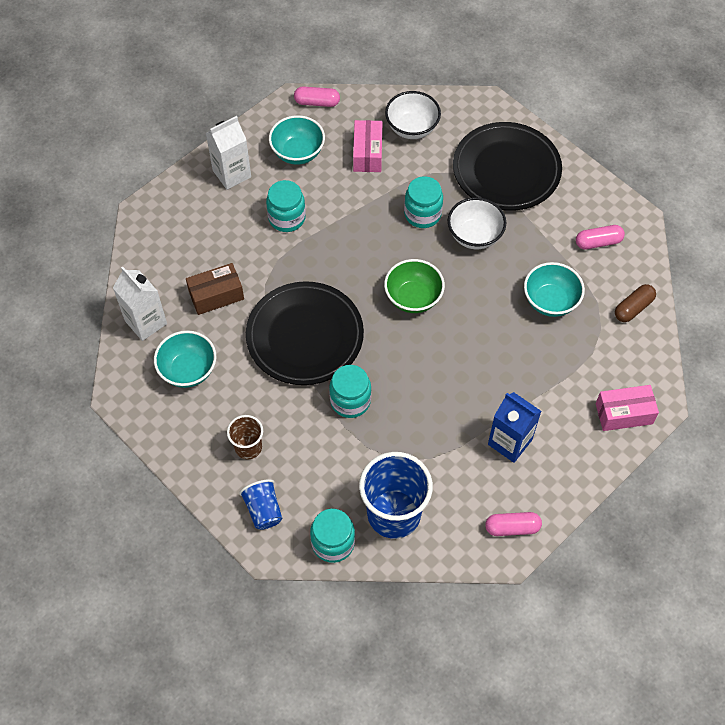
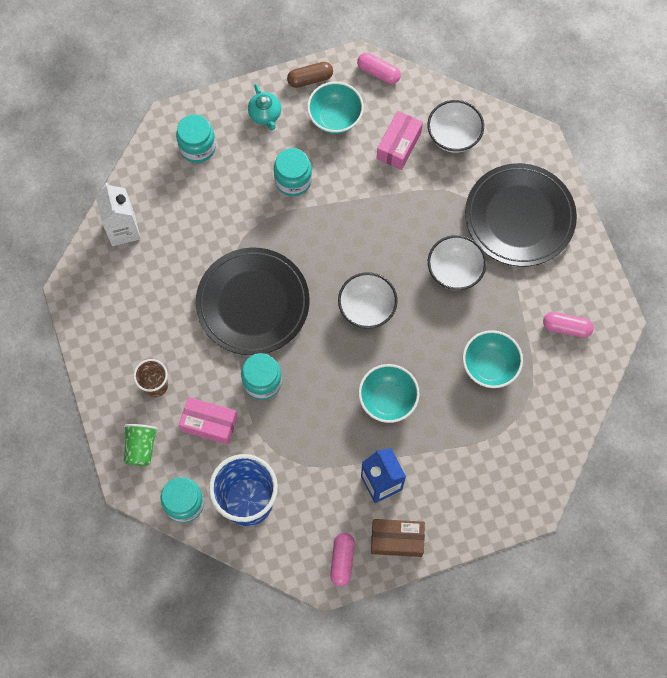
camera: 25 degrees right, 10 degrees up
turquoise bowl [154,330,216,388] -> turquoise bowl moved to [358,364,420,423]
brown box [186,263,244,315] -> brown box moved to [371,519,425,557]
white carton [206,116,251,190] -> turquoise teapot [248,84,281,130]
blue cup [239,479,282,530] -> green cup [124,424,158,466]
green bowl [384,259,445,313] -> white bowl [338,272,398,329]
turquoise jar [404,176,443,228] -> turquoise jar moved to [176,114,216,163]
pink capsule [485,512,542,536] -> pink capsule turned 75 degrees clockwise [330,533,355,586]
pink box [596,385,659,431] -> pink box moved to [179,397,238,445]
brown capsule [615,284,656,322] -> brown capsule moved to [287,62,333,88]

